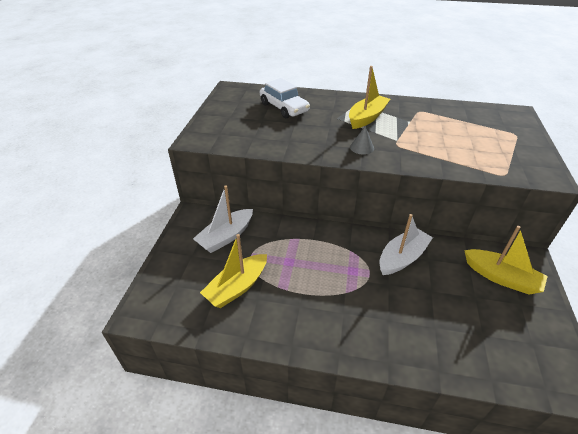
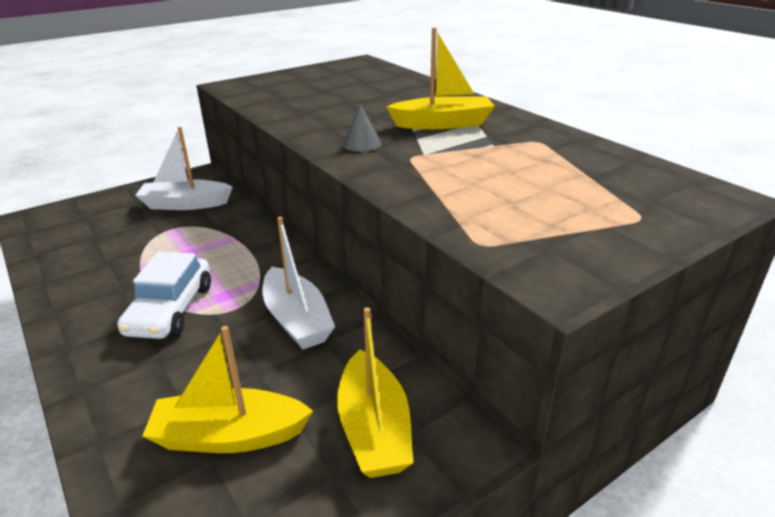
camera: 45 degrees right, 10 degrees down
yellow boat [200,234,267,308] -> yellow boat moved to [142,326,313,453]
white car [260,78,310,118] -> white car moved to [117,251,211,339]
white boat [379,214,433,275] -> white boat turned 60 degrees clockwise [262,217,335,349]

